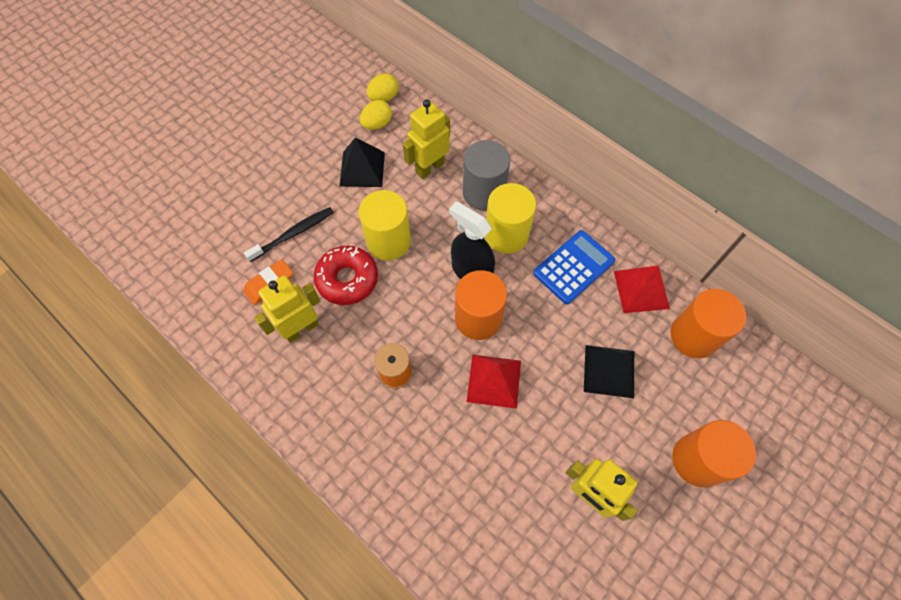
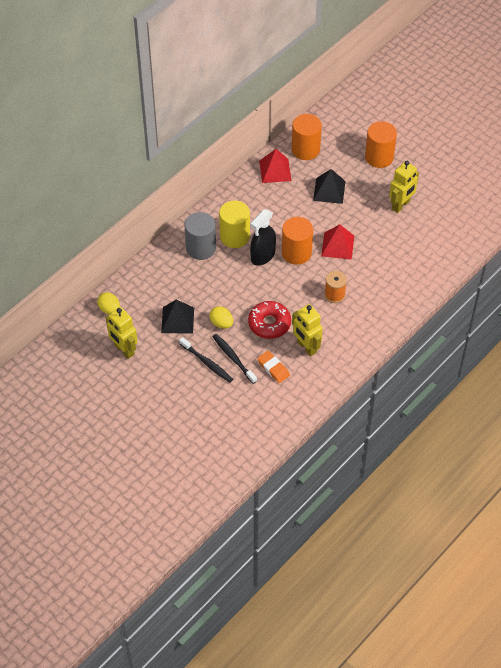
camera: 90 degrees left, 10 degrees down
yellow cylinder [359,190,411,260] -> none
yellow egg [360,100,392,130] -> yellow egg moved to [210,306,233,329]
yellow robot [403,100,450,179] -> yellow robot moved to [106,307,138,359]
blue calculator [533,230,615,304] -> none
none -> black toothbrush [179,337,233,383]

